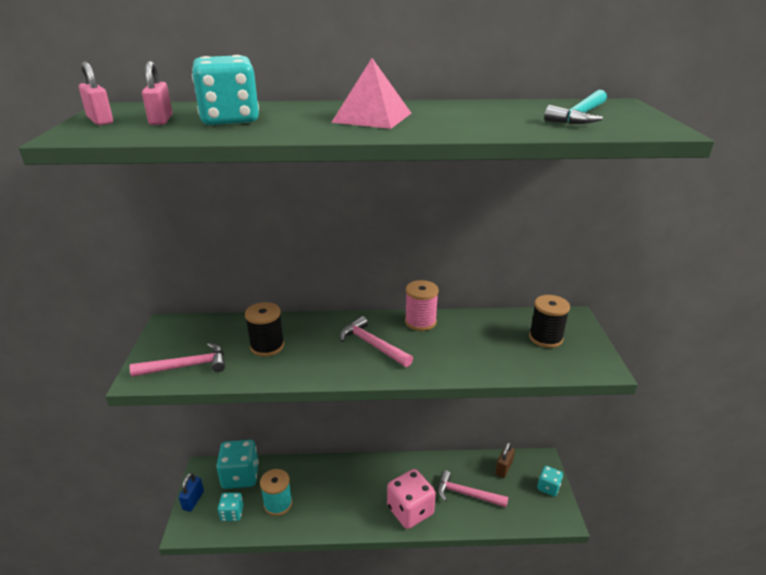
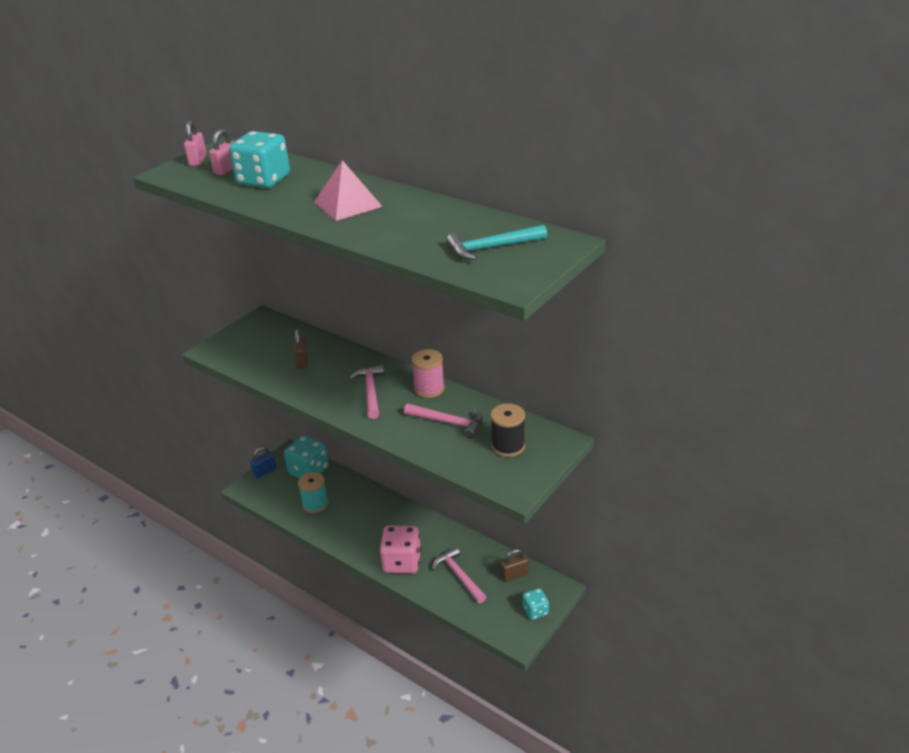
camera: 40 degrees right, 5 degrees up
pink hammer [130,343,225,377] -> pink hammer moved to [404,404,483,439]
turquoise dice [218,493,244,521] -> none
black spool [245,302,284,357] -> brown padlock [293,329,308,369]

